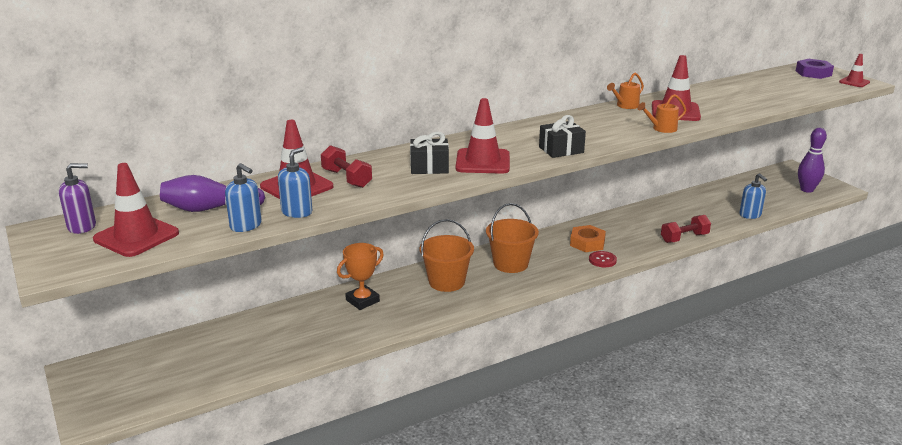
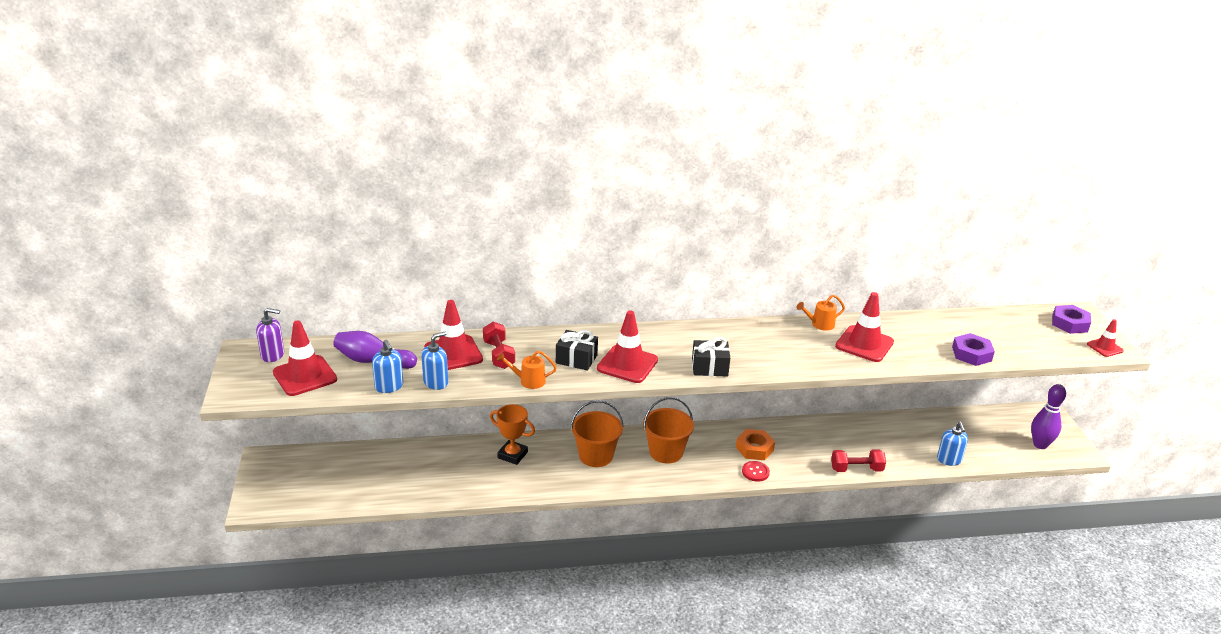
camera: 20 degrees right, 5 degrees up
orange trophy [337,243,384,310] -> orange trophy turned 45 degrees clockwise [490,404,535,465]
orange watering can [638,94,686,133] -> orange watering can moved to [497,351,557,389]
none -> purple nut [952,333,995,366]

